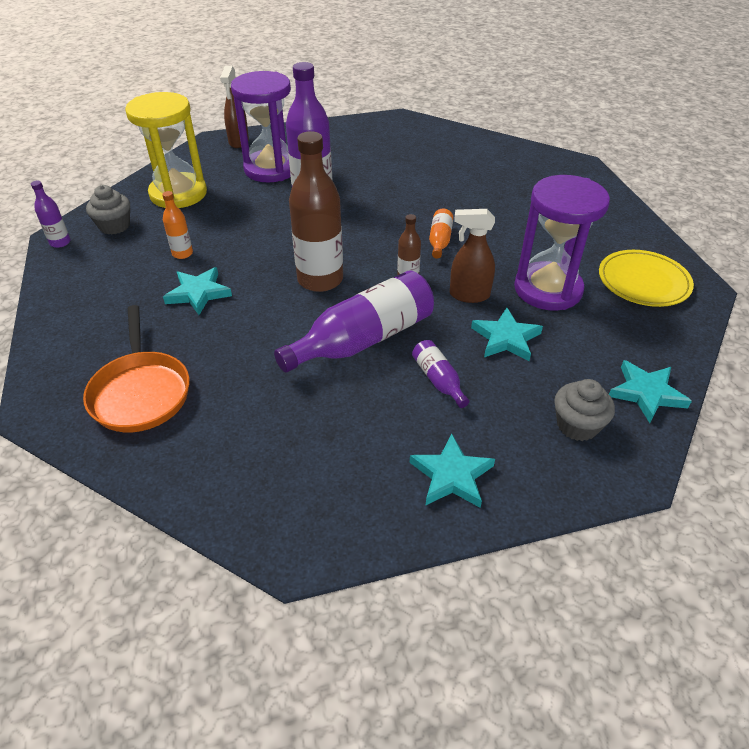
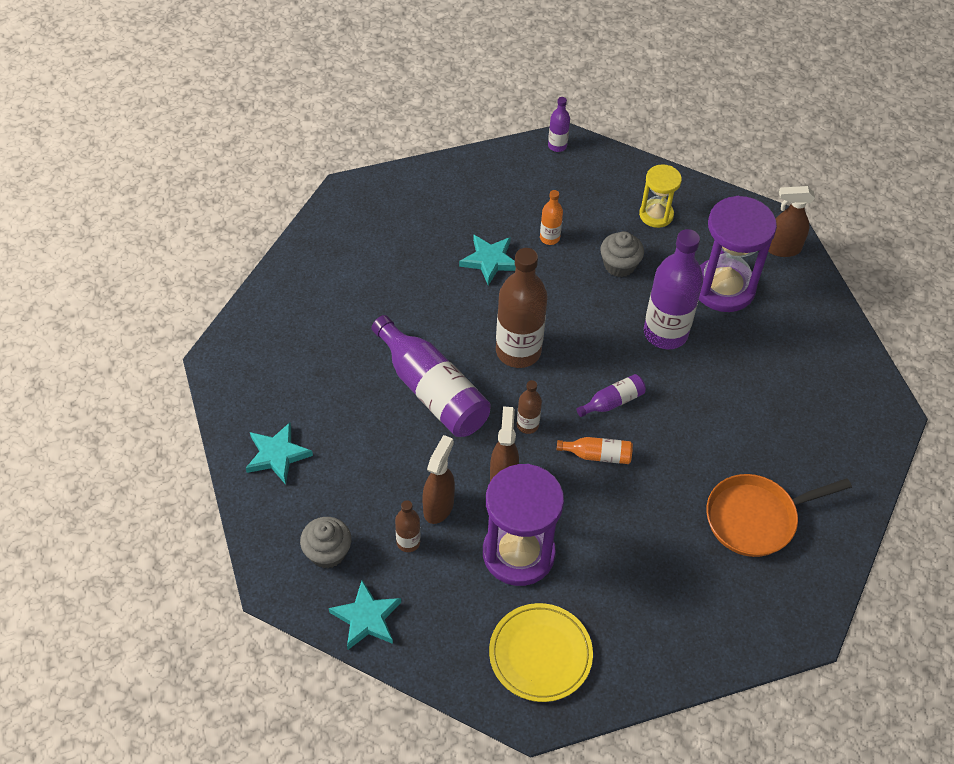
camera: 85 degrees right, 10 degrees up
orange pan [83,305,189,432] -> orange pan moved to [706,474,852,557]
grey cupcake [86,185,130,235] -> grey cupcake moved to [600,231,644,277]
yellow hourglass [125,92,207,208] -> yellow hourglass [639,164,682,228], size x0.56
purple bottle [412,340,469,408] -> purple bottle moved to [577,374,646,417]
turquoise star [471,308,543,361] -> brown spray bottle [422,435,455,524]
none -> brown bottle [395,500,420,552]

